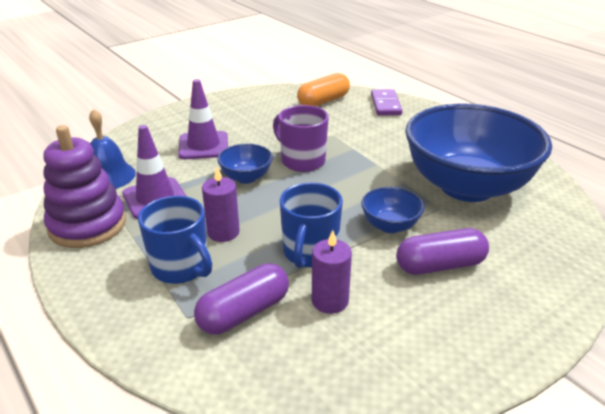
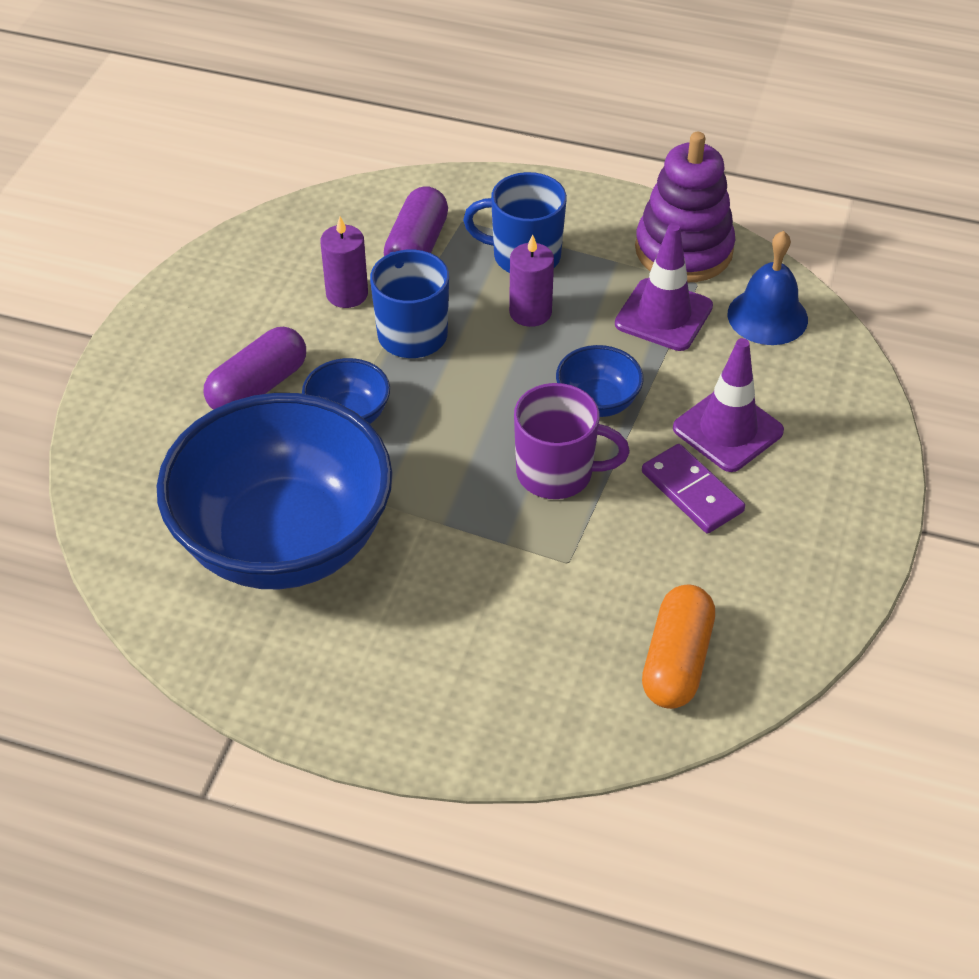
camera: 145 degrees right, 15 degrees up
purple domino [371,89,402,115] -> purple domino moved to [642,444,745,533]

